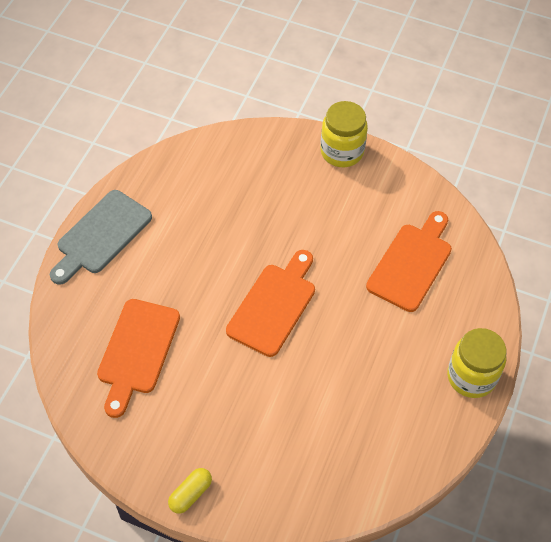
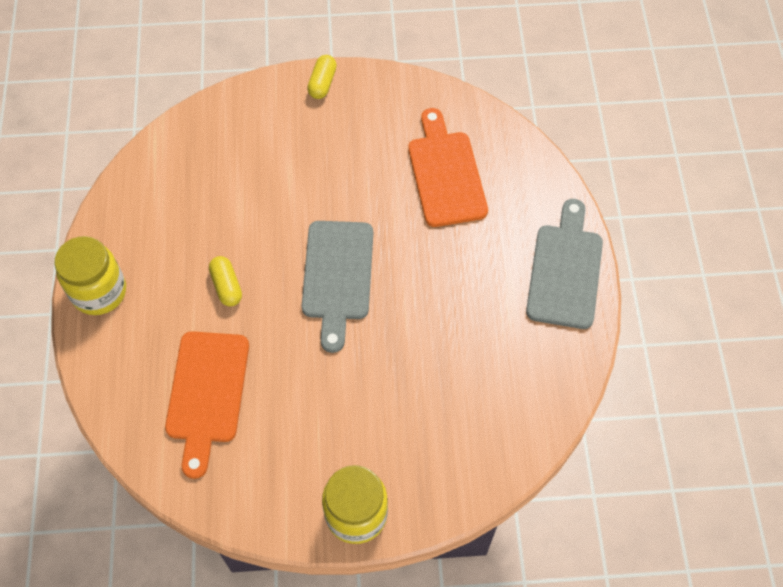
camera: 155 degrees right, 5 degrees up
orange cutting board [226,250,315,357] -> grey cutting board [302,221,373,353]
none -> yellow capsule [209,256,242,306]

